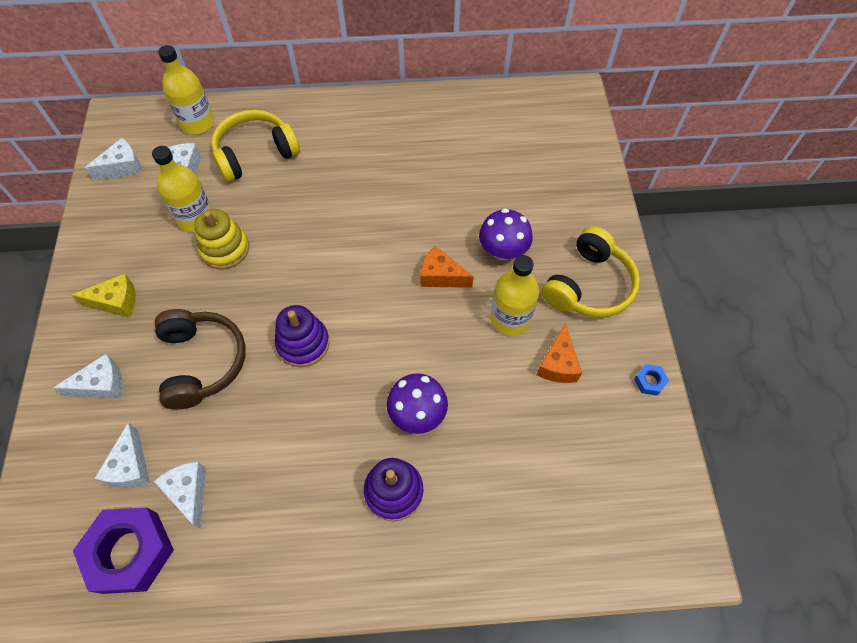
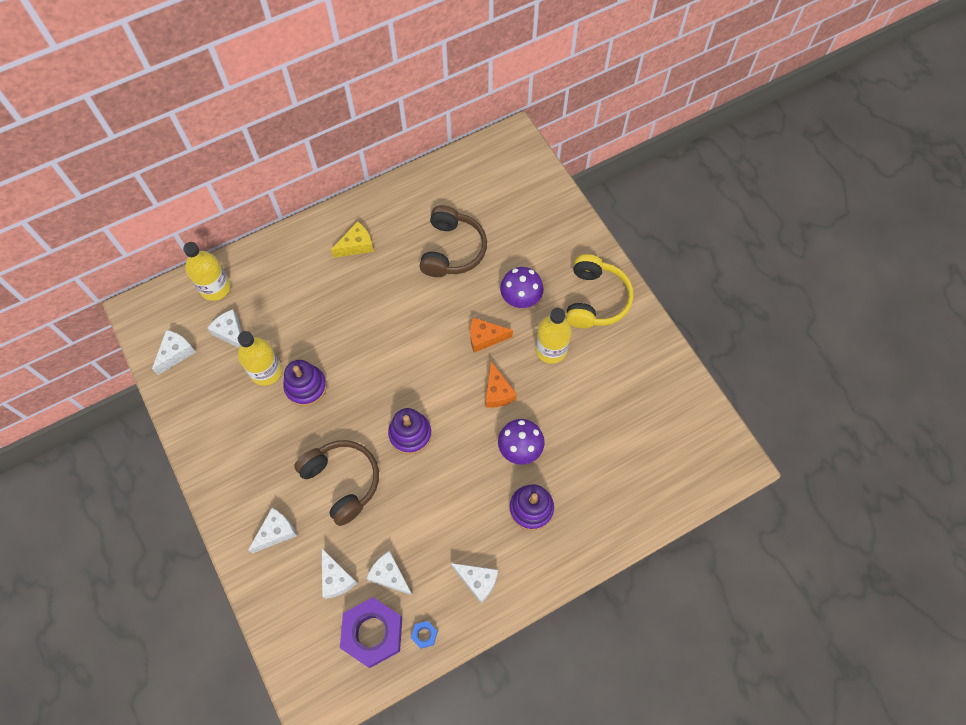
camera: 25 degrees left, 5 degrees up
yellow cheese [72,273,136,318] -> yellow cheese moved to [331,221,374,258]
yellow stacking toy [194,209,249,269] -> purple stacking toy [283,360,327,406]
yellow headphones [211,110,300,182] -> none
orange cheese [537,323,582,383] -> orange cheese moved to [485,362,517,408]
blue nut [634,364,669,396] -> blue nut moved to [411,621,438,649]
none -> brown headphones [419,205,487,277]
none -> white cheese [451,563,498,603]

